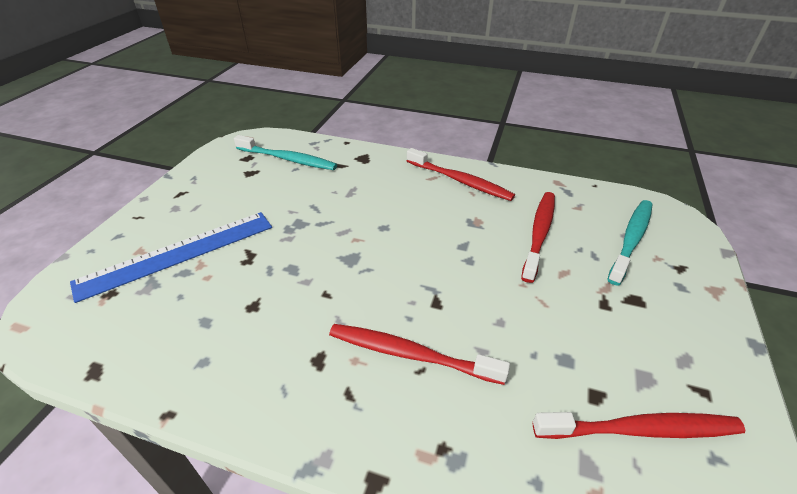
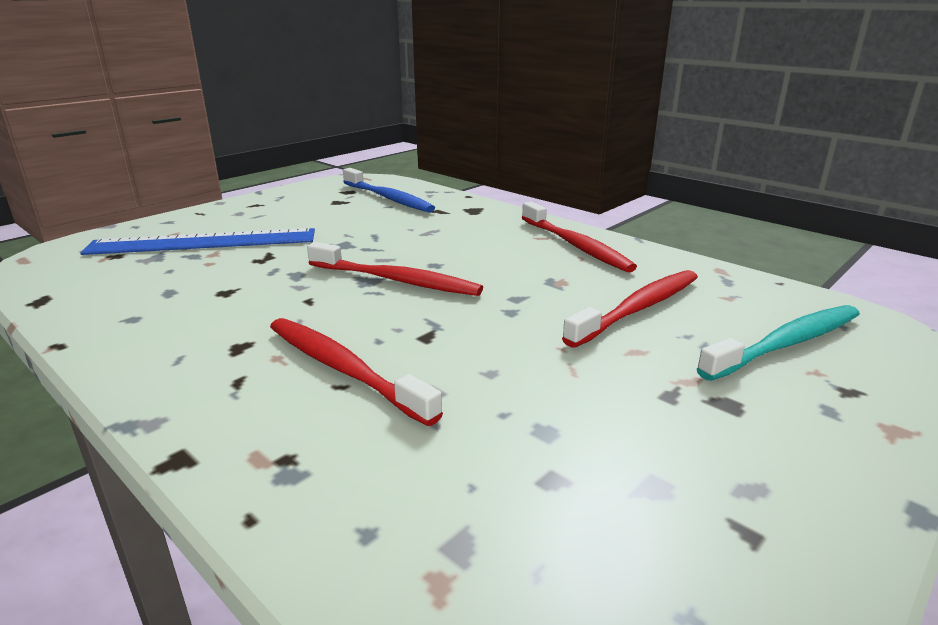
camera: 25 degrees right, 15 degrees down
turquoise toothbrush [234,135,337,170] -> blue toothbrush [343,168,435,213]
red toothbrush [533,412,745,439] -> red toothbrush moved to [307,242,483,296]

